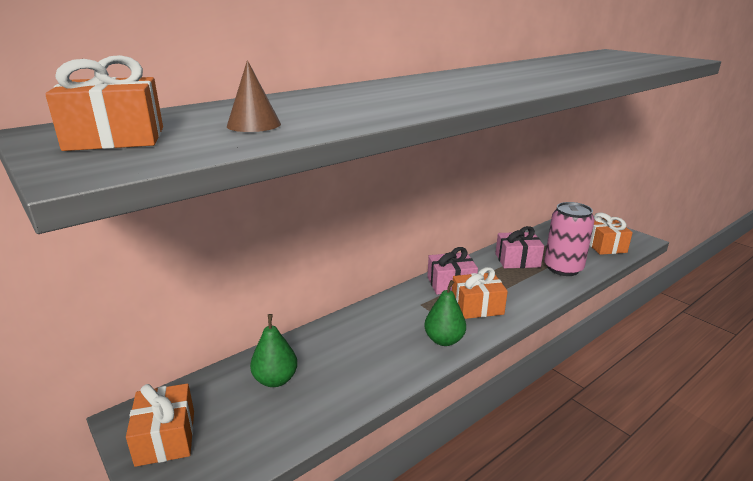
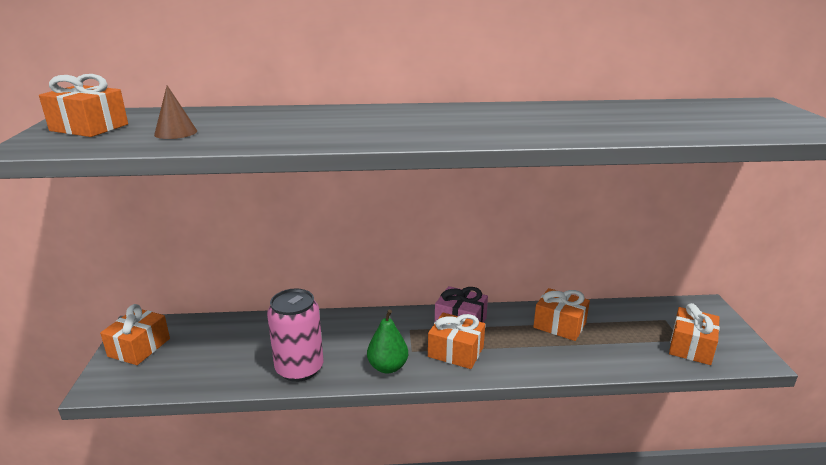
camera: 35 degrees right, 0 degrees up
green pear [250,314,298,387] -> none
pink gift [495,226,544,268] -> orange gift [533,288,590,341]
pink can [544,202,595,276] -> pink can moved to [267,289,323,382]

